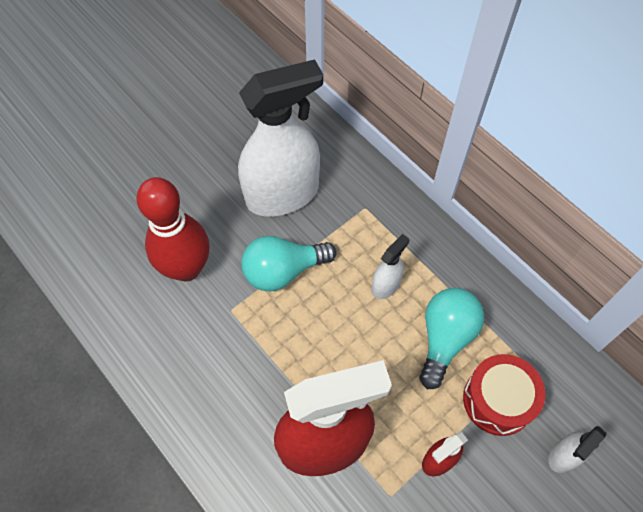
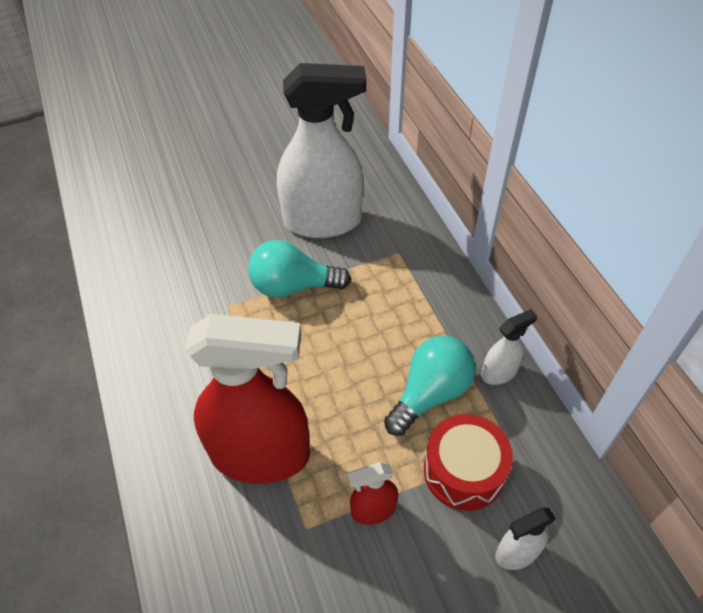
camera: 20 degrees right, 10 degrees down
red bowling pin [136,177,209,281] -> none
white spray bottle [372,234,409,299] -> white spray bottle moved to [481,309,537,385]

